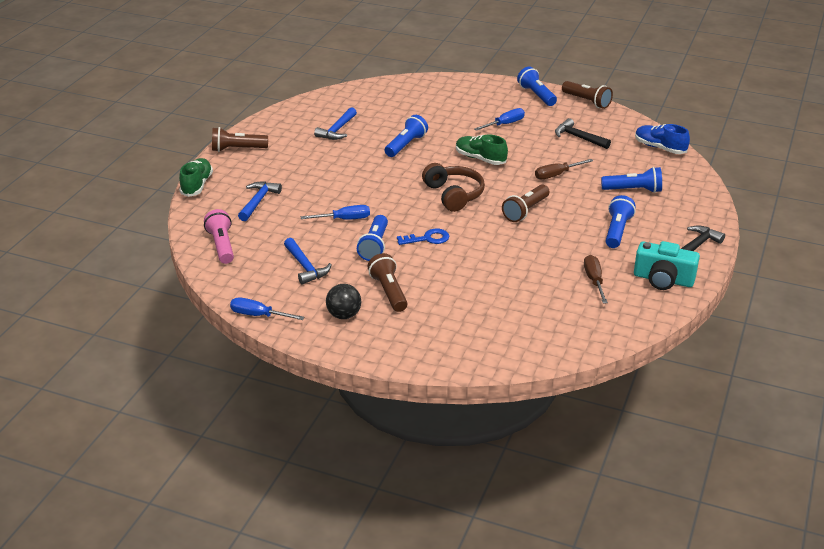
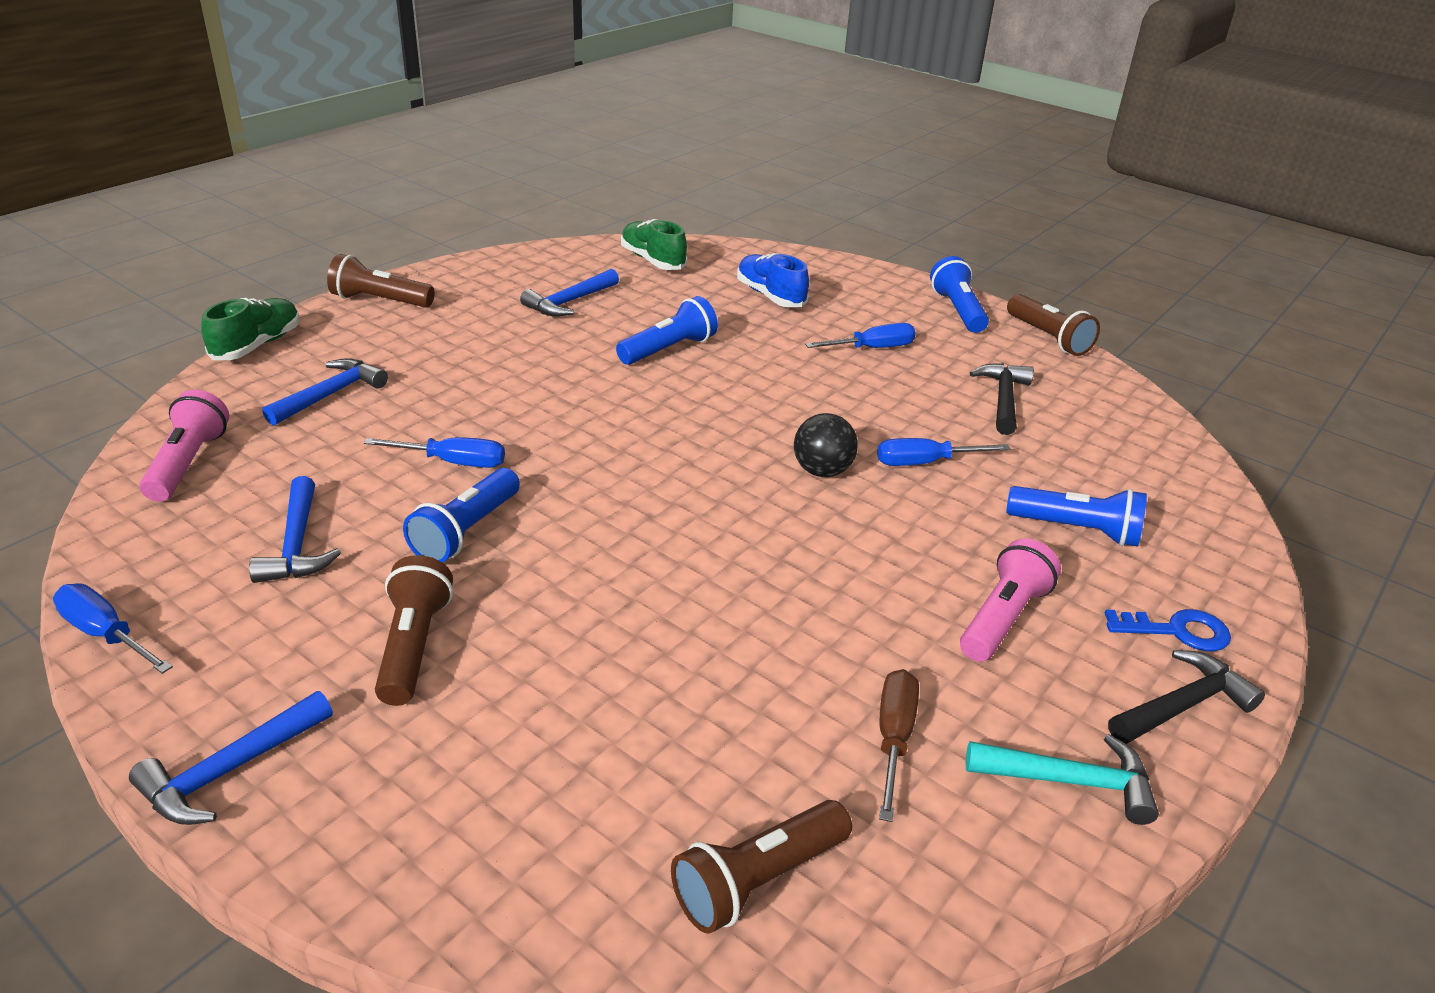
camera: 15 degrees right, 0 degrees up
black ball [326,284,361,319] -> black ball moved to [794,413,858,477]
blue key [397,229,449,245] -> blue key moved to [1105,609,1231,652]
brown headphones [422,163,485,212] -> none
green shoe [456,134,508,165] -> green shoe moved to [621,219,687,270]
brown flashlight [502,184,550,222] -> brown flashlight moved to [671,800,852,934]
brown screwdriver [535,159,593,179] -> blue screwdriver [877,438,1011,466]
black hammer [555,118,611,149] -> black hammer turned 45 degrees clockwise [970,363,1034,435]
blue flashlight [606,195,636,248] -> pink flashlight [960,538,1061,662]
turquoise camera [634,241,700,290] -> turquoise hammer [965,734,1159,825]
blue shoe [635,124,690,154] -> blue shoe moved to [737,253,809,307]
none -> blue hammer [129,691,333,825]

